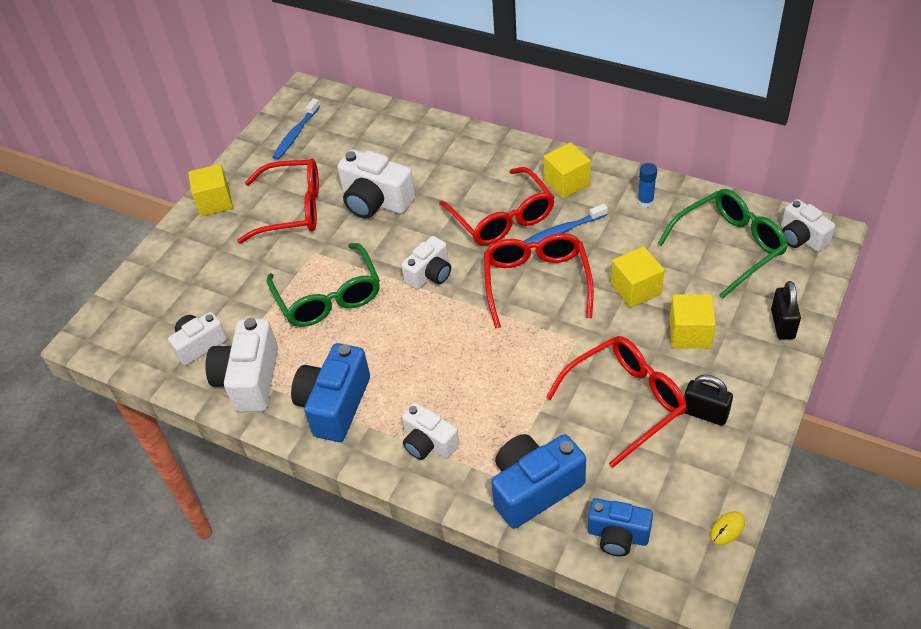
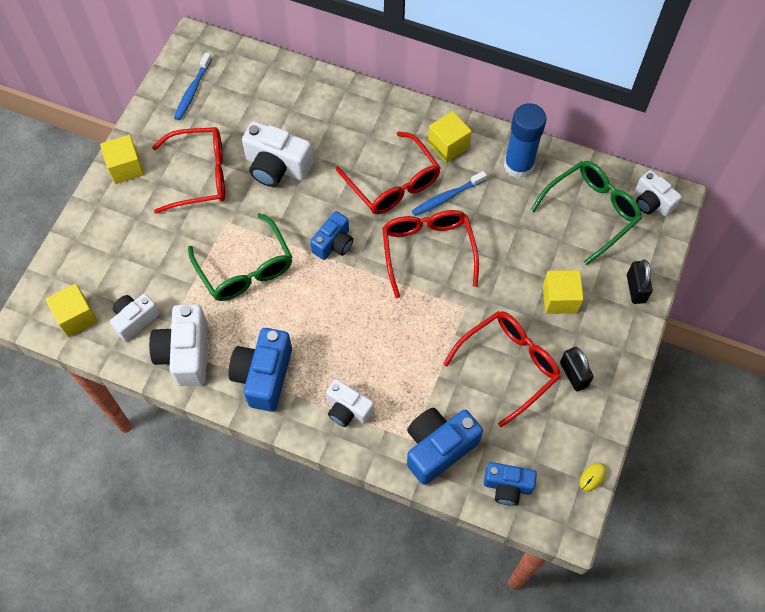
camera: 10 degrees left, 15 degrees up
white camera [401,236,451,290] -> blue camera [310,211,353,260]
yellow cube [611,246,665,308] -> yellow cube moved to [45,283,98,337]
blue glue stick [638,163,657,208] -> blue glue stick [504,103,546,179], size x2.10
black padlock [684,375,733,426] -> black padlock turned 45 degrees clockwise [560,347,594,391]

